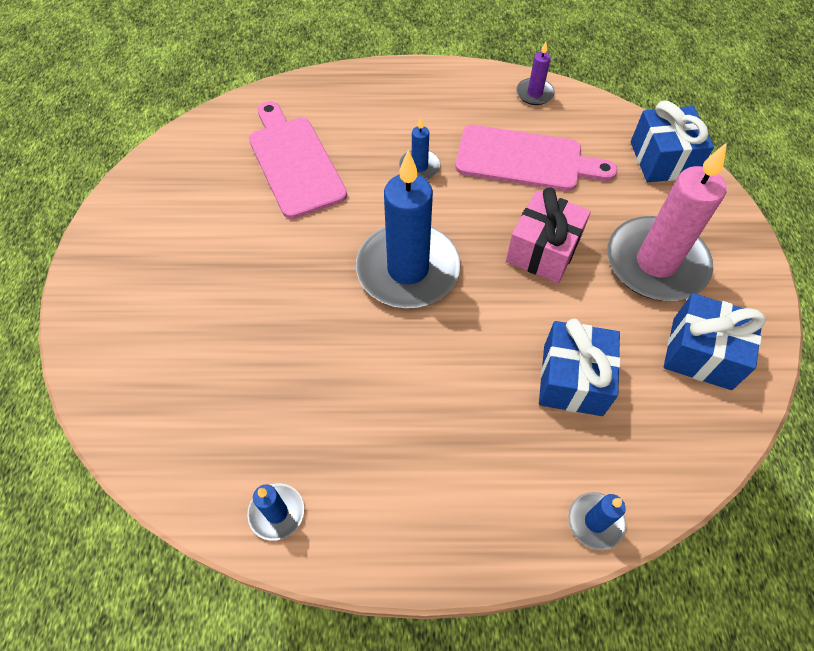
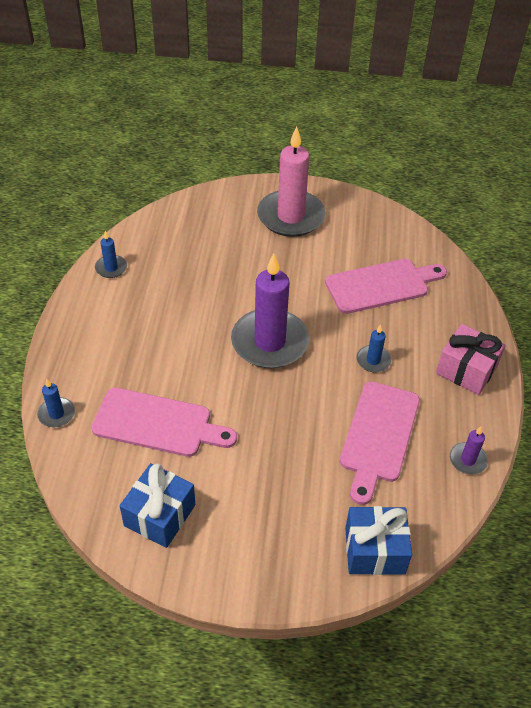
camera: 95 degrees right, 10 degrees down
blue candle [356,150,461,308] -> purple candle [231,253,309,368]
pink gift [506,188,591,283] -> pink gift moved to [436,324,506,395]
blue gift [539,319,621,416] -> pink cutting board [91,388,237,457]
pink candle [607,143,727,301] -> pink candle moved to [257,126,325,237]

